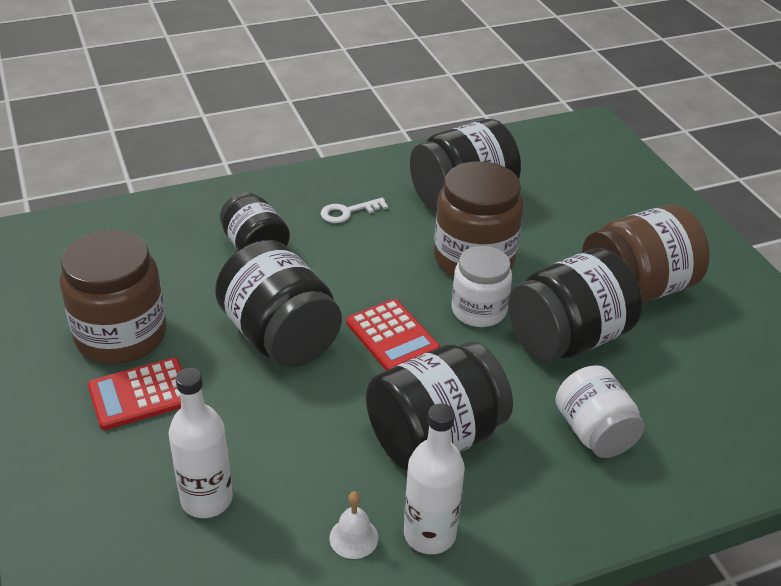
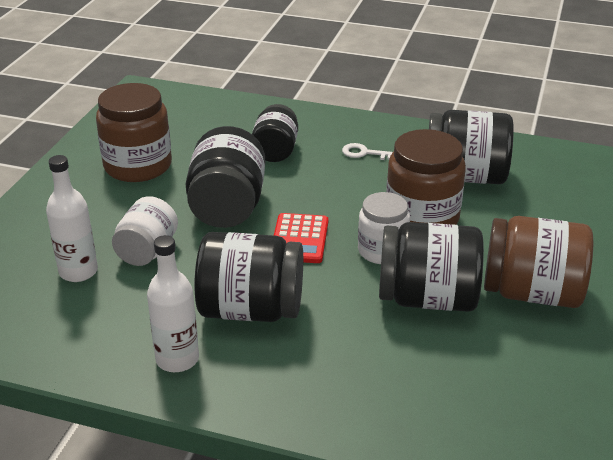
camera: 40 degrees right, 5 degrees down
red calculator [88,358,182,430] -> none
white bell [329,491,378,559] -> none
white jar [555,365,645,458] -> white jar moved to [112,196,178,266]

